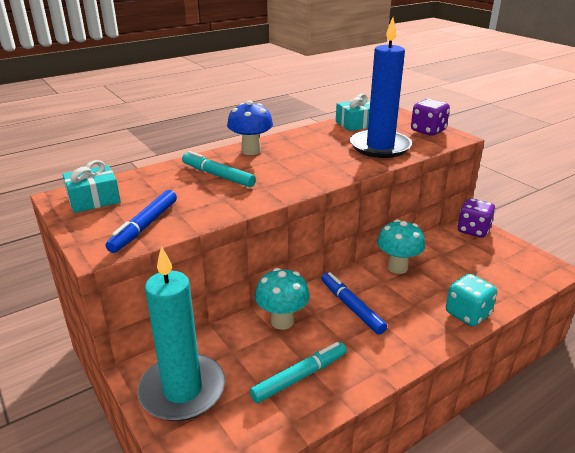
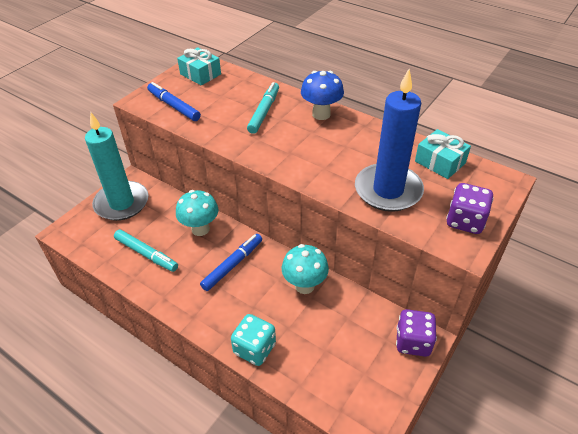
camera: 70 degrees right, 15 degrees up
blue marker [106,190,177,253] -> blue marker turned 45 degrees clockwise [147,82,201,121]

